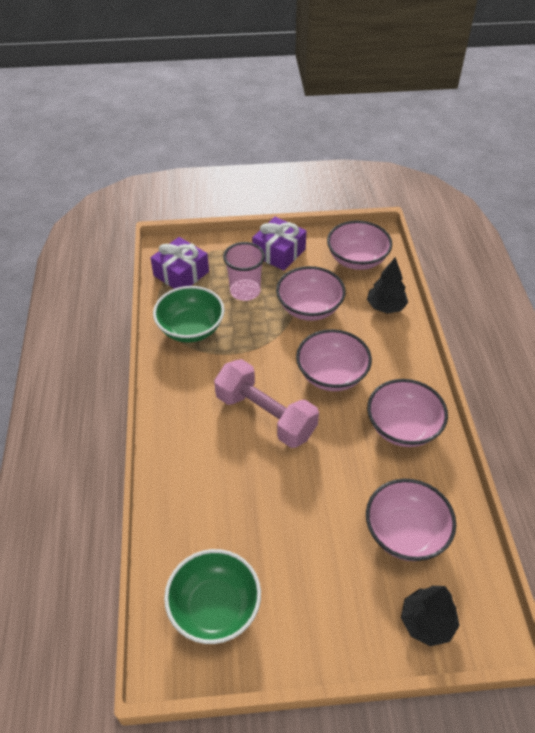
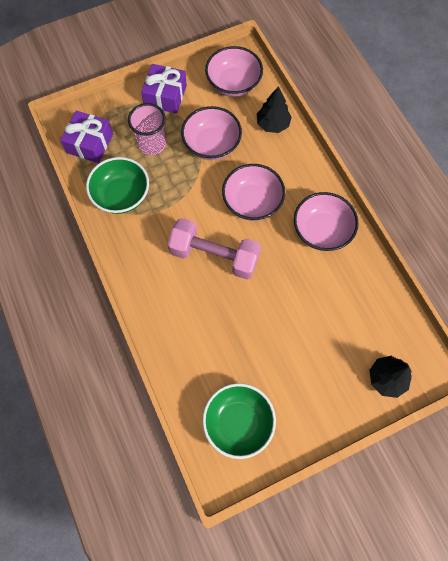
camera: 20 degrees left, 20 degrees up
pink bowl [366,479,456,561] -> none

